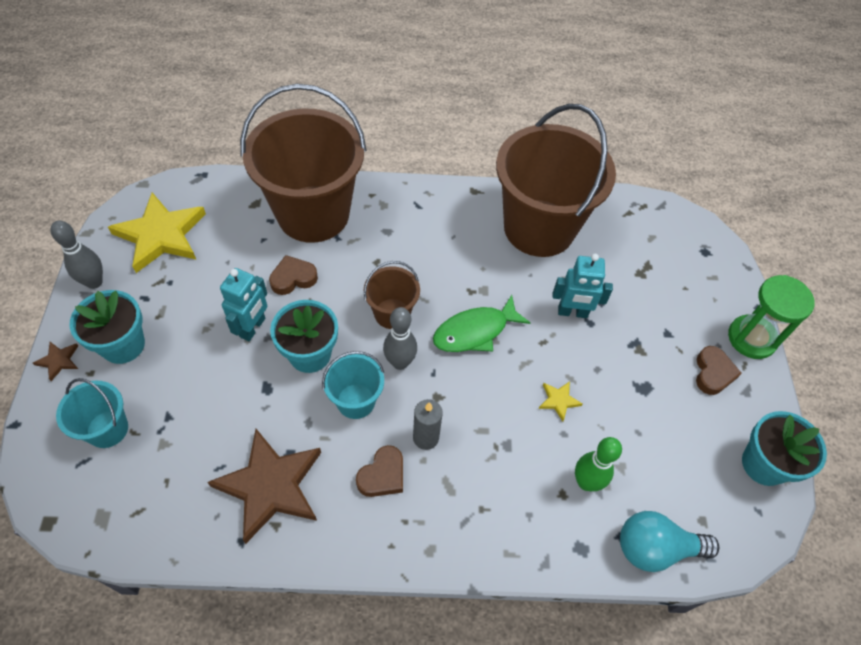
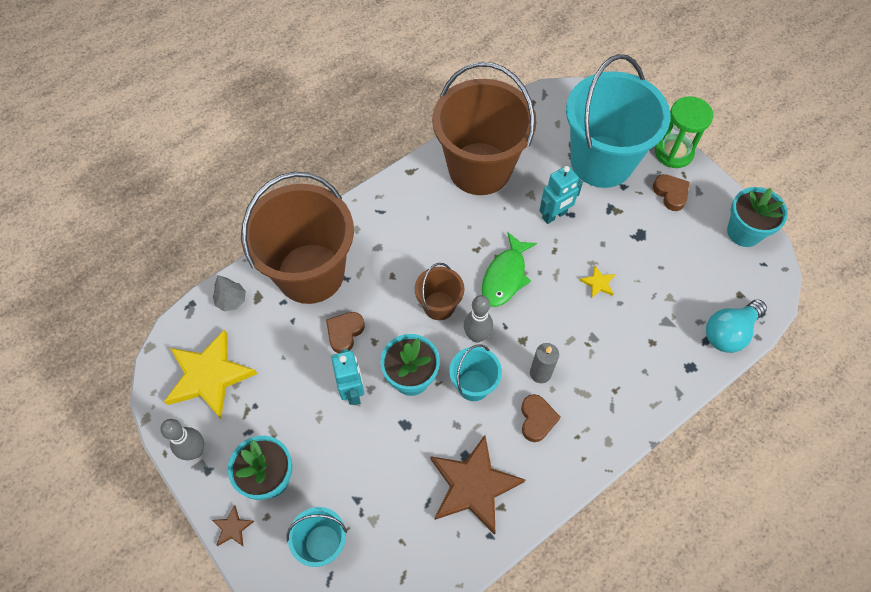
camera: 35 degrees left, 5 degrees up
green bowling pin [575,437,622,491] -> none
none -> grey tree [213,275,246,311]
none -> turquoise bucket [566,54,670,188]

